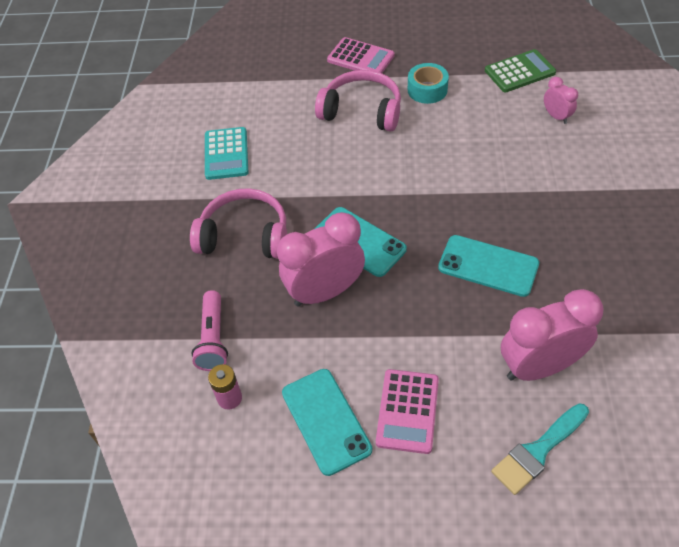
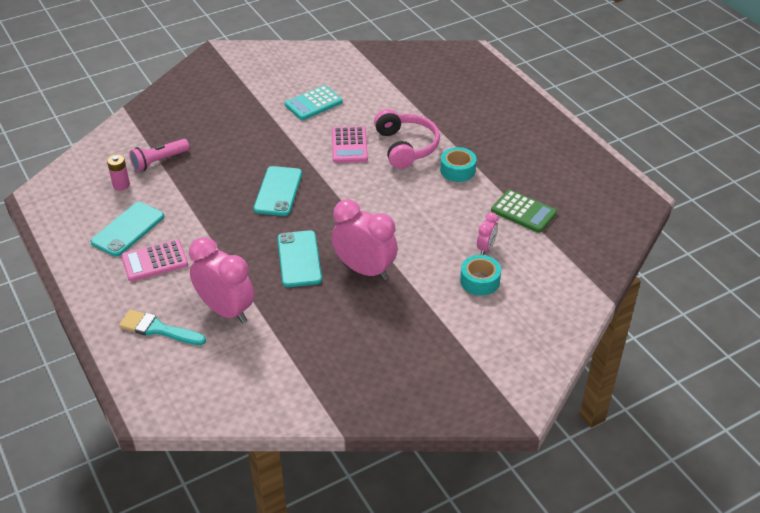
camera: 55 degrees right, 10 degrees down
pink headphones [190,188,287,259] -> none
pink clock [277,212,365,306] -> pink clock moved to [332,200,398,280]
pink calculator [327,37,395,73] -> pink calculator moved to [332,126,368,163]
none -> turquoise tape [460,255,501,296]

